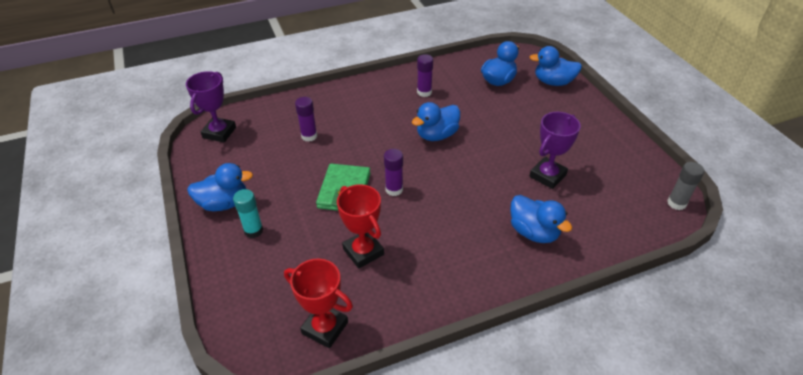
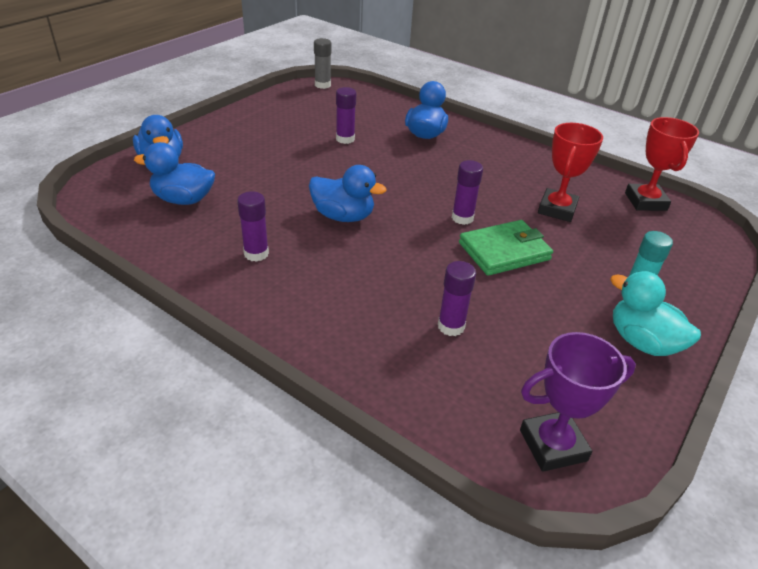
camera: 125 degrees left, 5 degrees down
blue duck [187,163,253,211] -> turquoise duck [610,271,701,356]
purple trophy [530,112,581,189] -> purple glue stick [336,87,356,144]

